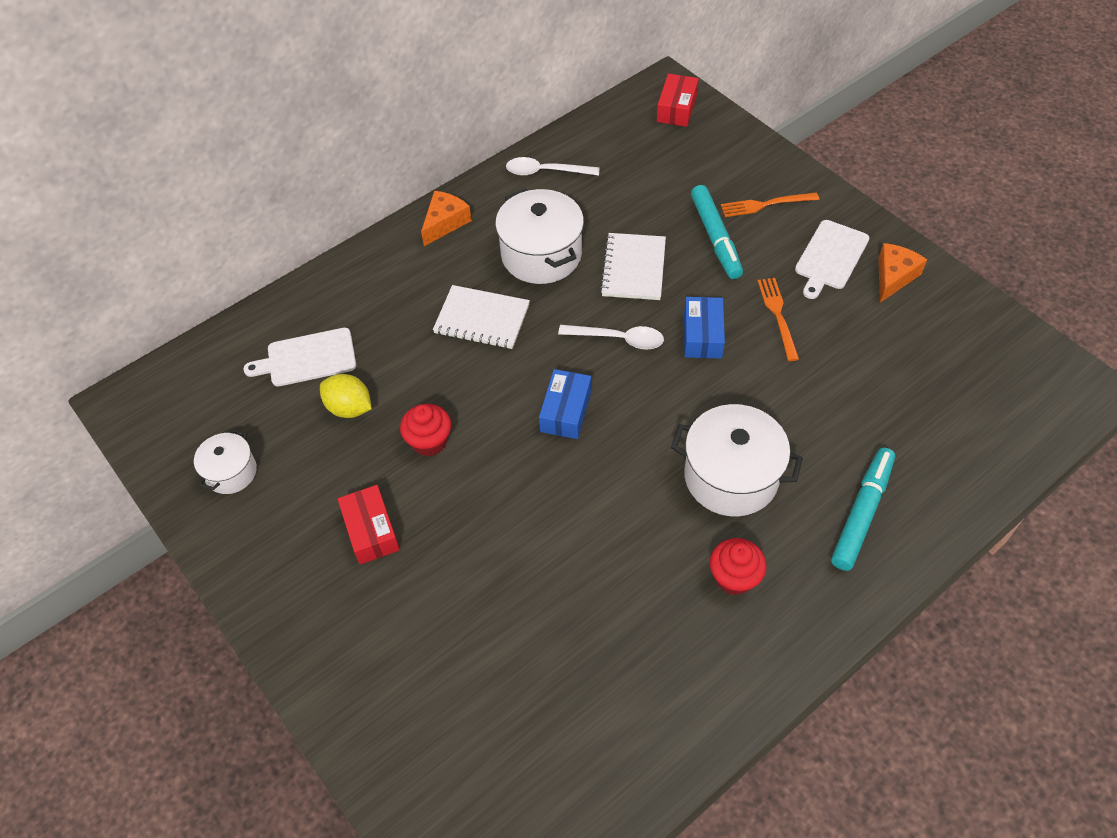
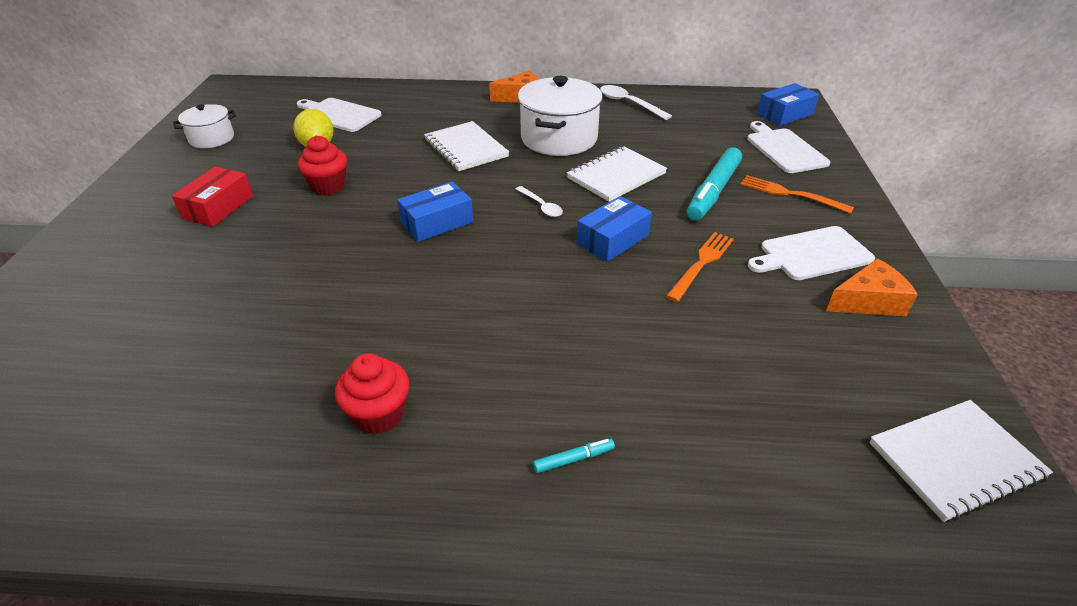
camera: 40 degrees right, 15 degrees down
white spoon [558,325,664,349] -> white spoon [516,186,563,217], size x0.63
red box [657,74,699,127] -> blue box [757,83,819,126]
white pot [671,404,803,516] -> none
turquoise marker [831,448,895,571] -> turquoise marker [533,439,615,473], size x0.42
none -> white cutting board [747,121,830,173]
none -> white notebook [869,400,1053,522]

